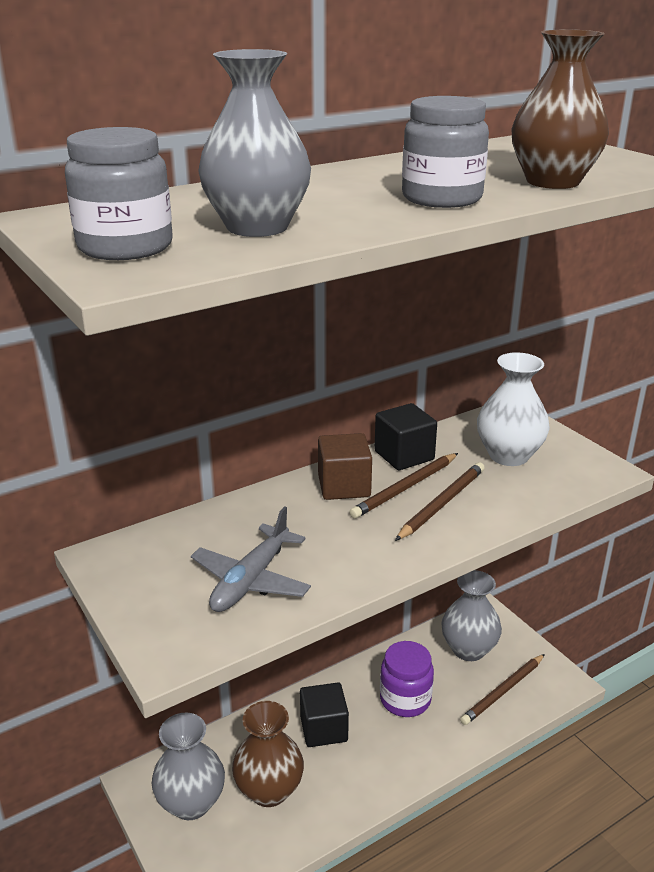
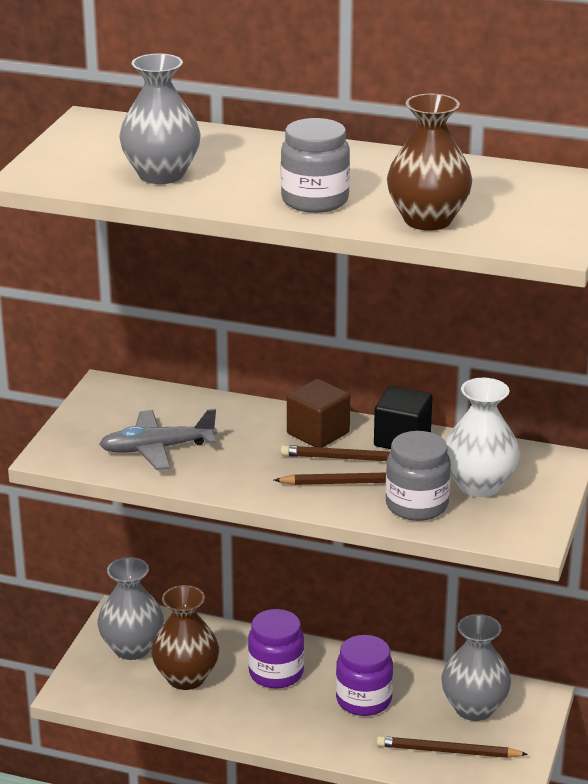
camera: 50 degrees right, 0 degrees up
grey jar [65,127,173,260] -> grey jar moved to [386,431,451,521]
black cube [300,683,349,747] -> purple jar [248,609,304,689]

